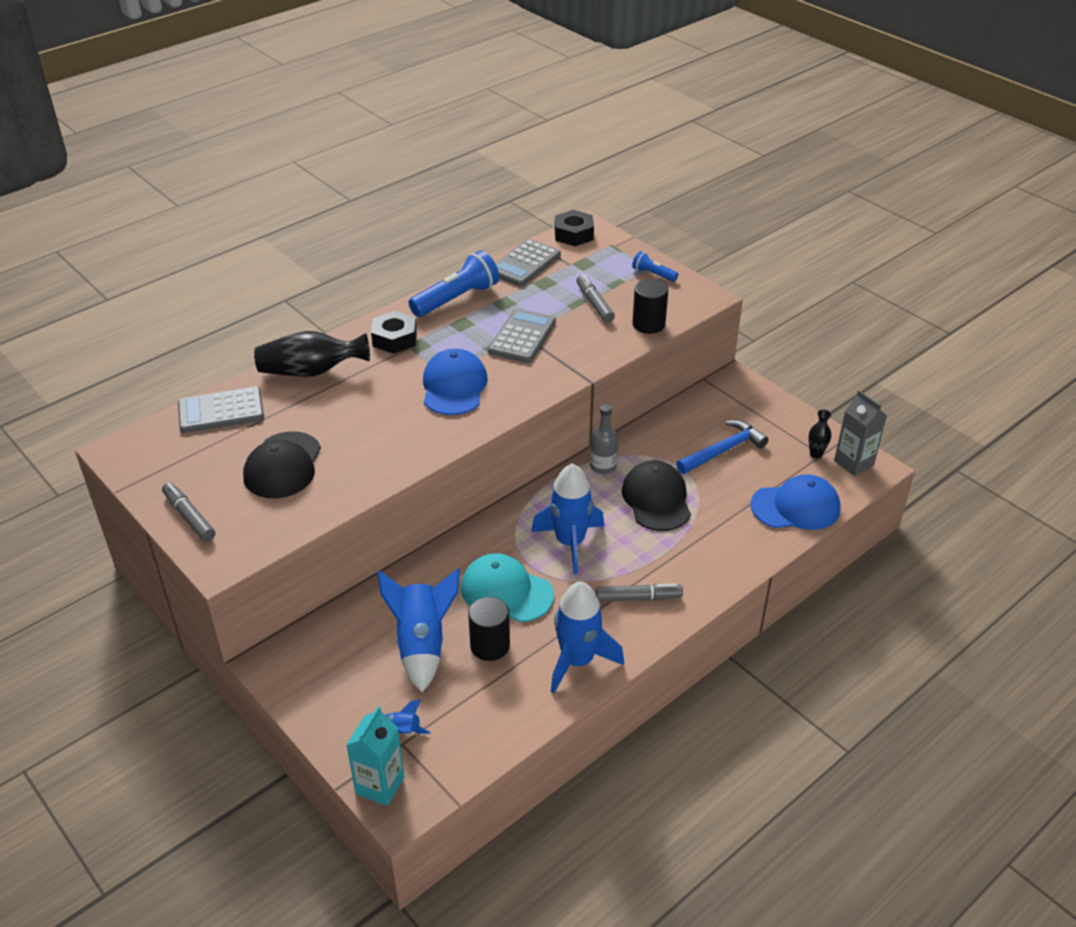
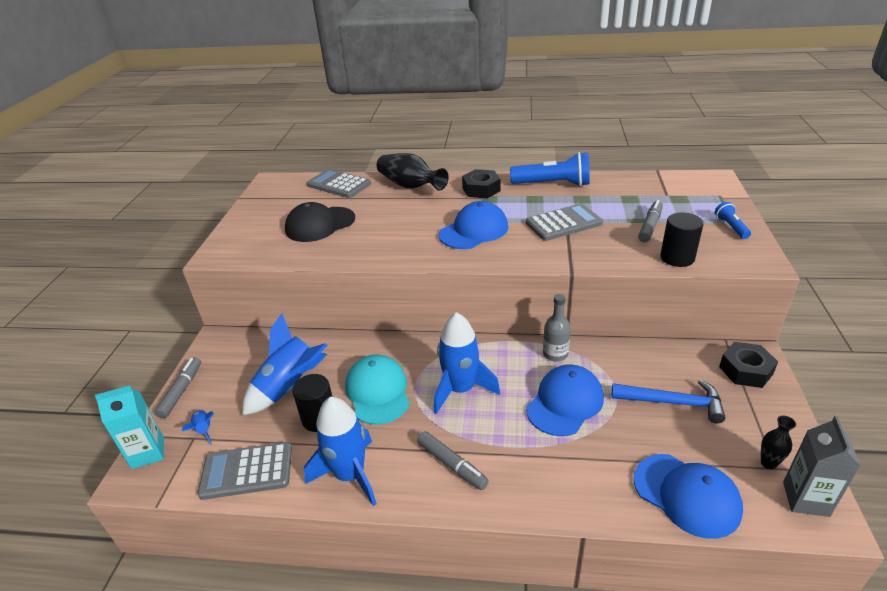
camera: 50 degrees right, 5 degrees down
grey marker [162,482,215,542] -> grey marker moved to [155,357,201,418]
grey calculator [495,239,561,287] -> grey calculator moved to [198,442,292,500]
black nut [555,210,594,246] -> black nut moved to [719,342,778,388]
black cap [622,461,691,531] -> blue cap [526,364,604,436]

